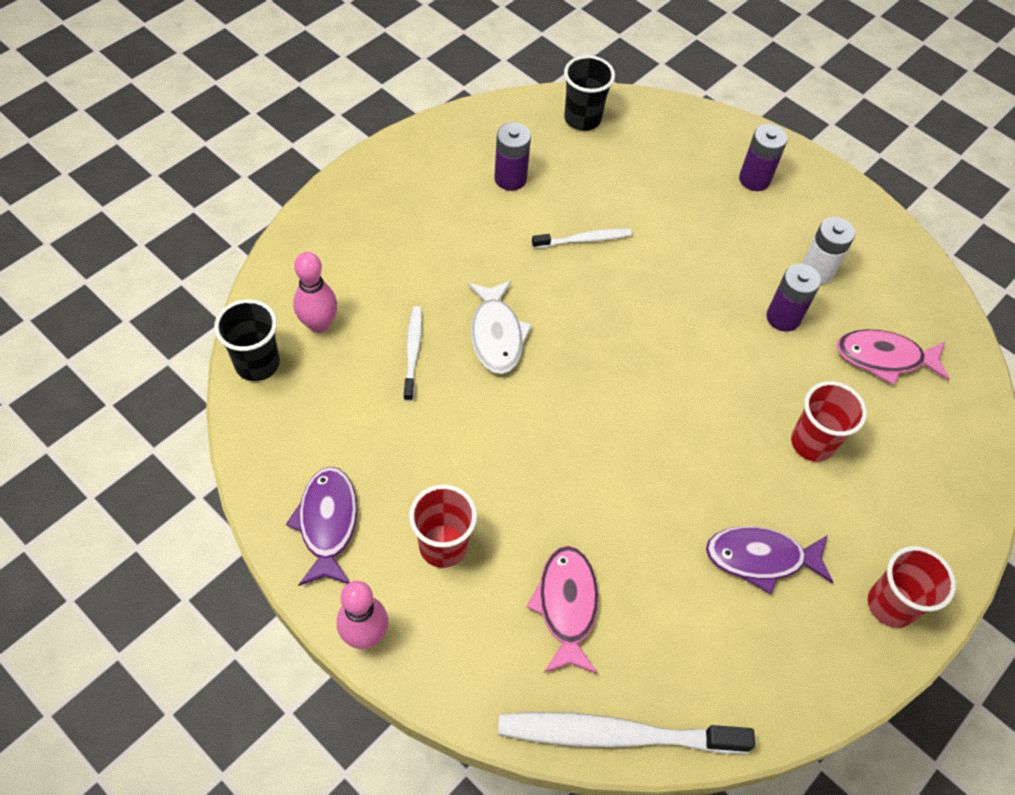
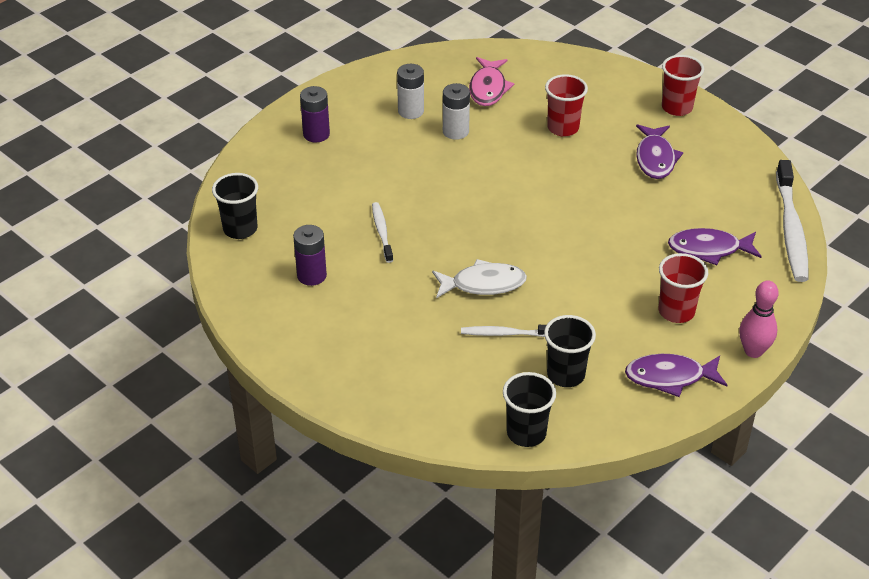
camera: 85 degrees left, 15 degrees down
pink bowling pin [293,252,337,333] -> none
pink fish [526,546,598,674] -> purple fish [668,228,762,265]
purple battery [766,264,821,332] -> white battery [443,83,470,140]
none -> black cup [544,315,596,387]

